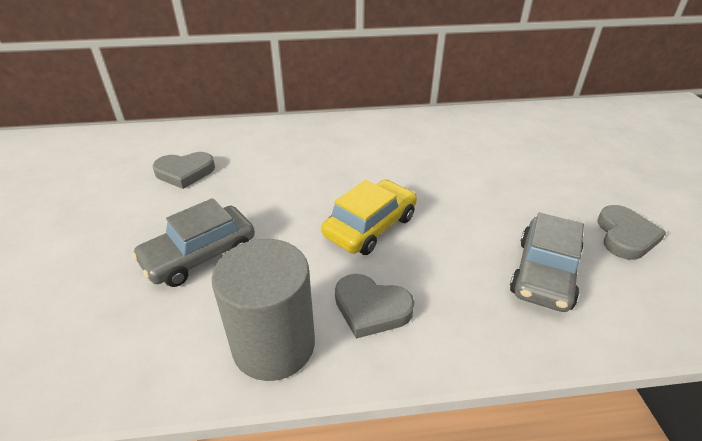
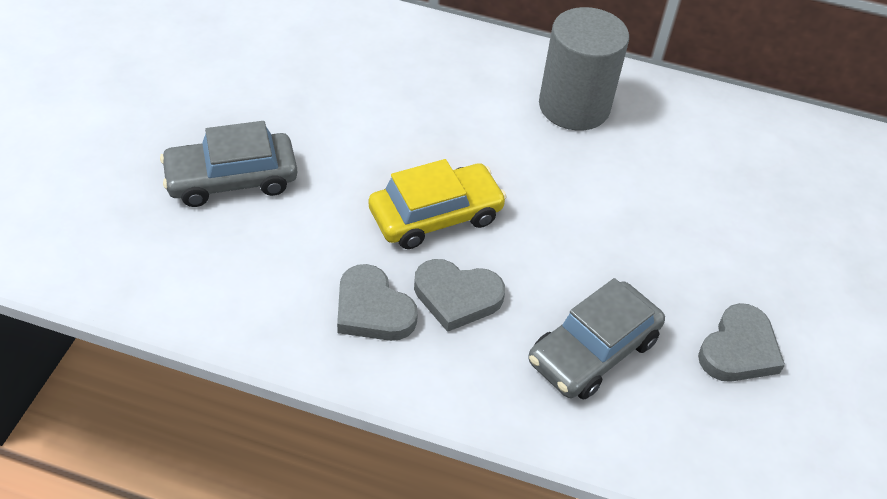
camera: 20 degrees right, 10 degrees up
grey heart [152,152,215,189] -> grey heart moved to [414,259,505,332]
grey cylinder [212,239,315,381] -> grey cylinder moved to [539,7,629,130]

